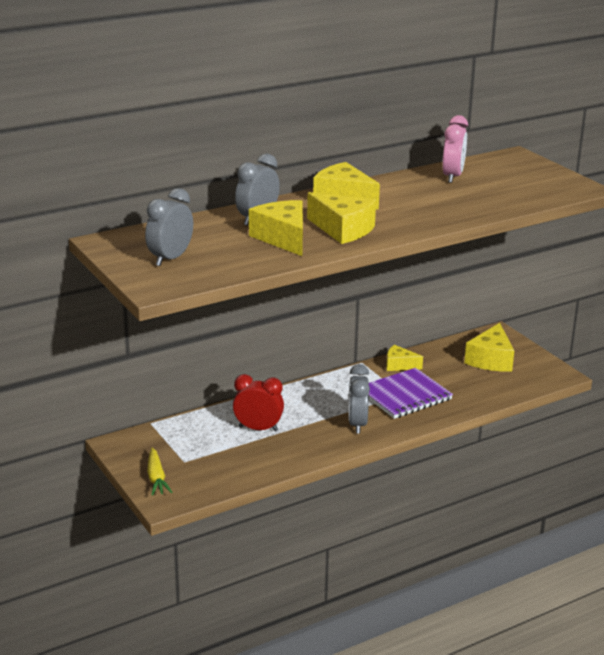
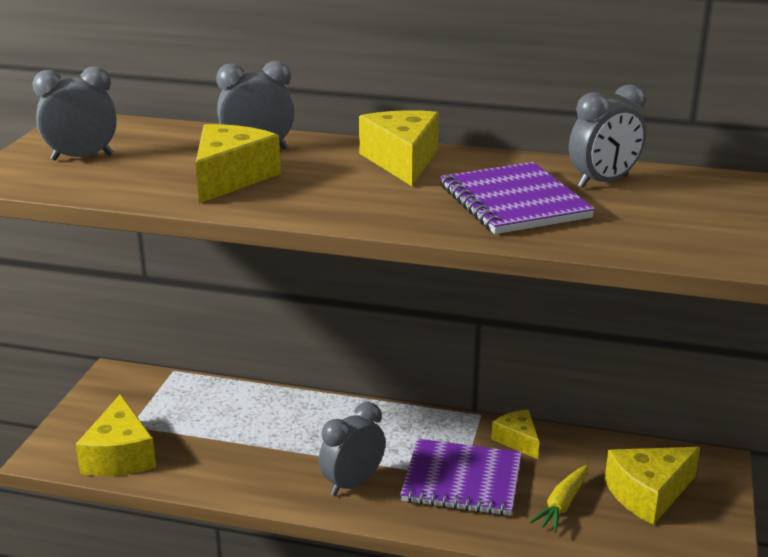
camera: 45 degrees right, 0 degrees up
yellow carrot [147,448,172,496] -> yellow carrot moved to [530,465,588,533]
red clock [233,374,284,432] -> none
yellow cheese [307,192,376,244] -> yellow cheese moved to [75,394,156,476]
pink clock [442,115,468,183] -> grey clock [569,85,646,188]
none -> purple notebook [441,162,595,234]

